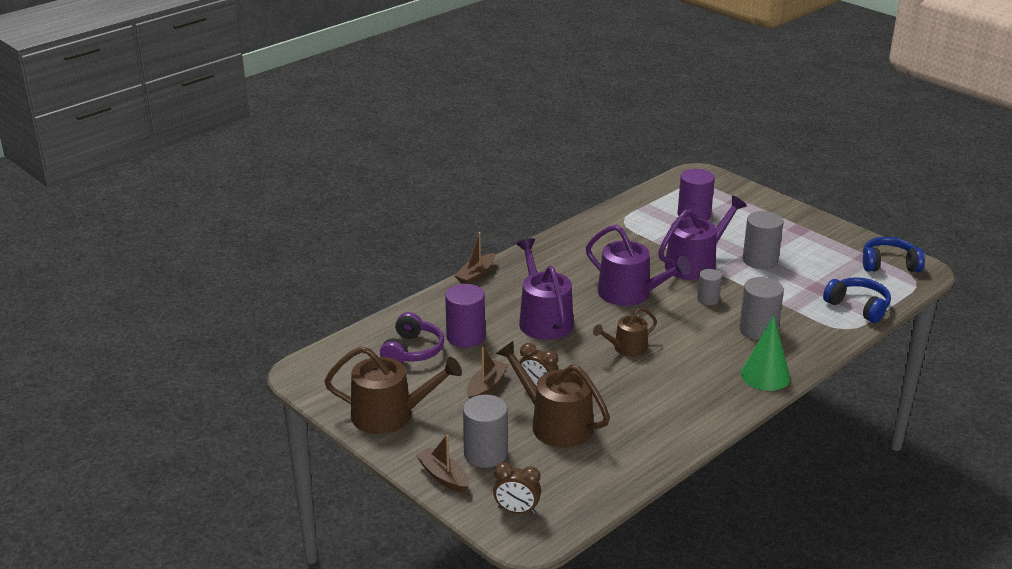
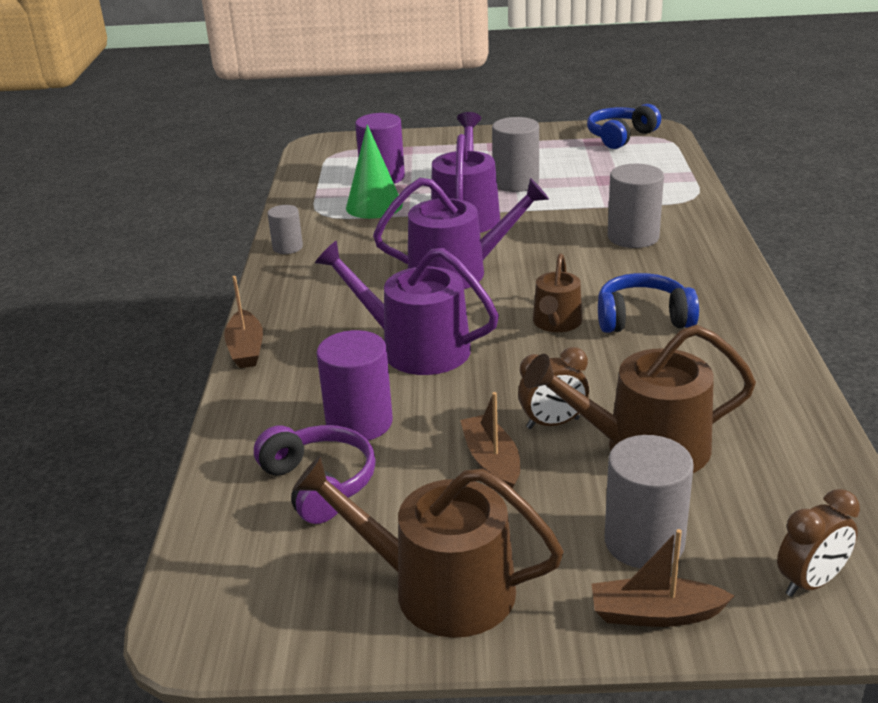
camera: 45 degrees left, 0 degrees up
brown watering can [324,346,462,434] -> brown watering can turned 120 degrees counterclockwise [293,456,564,638]
grey cylinder [697,269,722,305] -> grey cylinder moved to [268,205,303,254]
green cone [741,315,790,391] -> green cone moved to [346,124,403,219]
blue headphones [823,277,891,323] -> blue headphones moved to [598,273,699,333]

